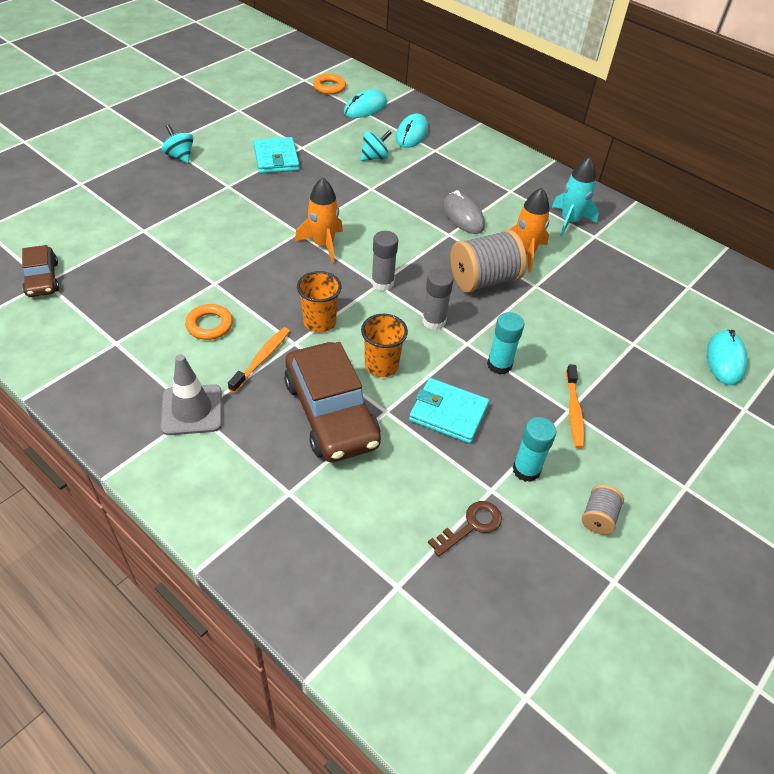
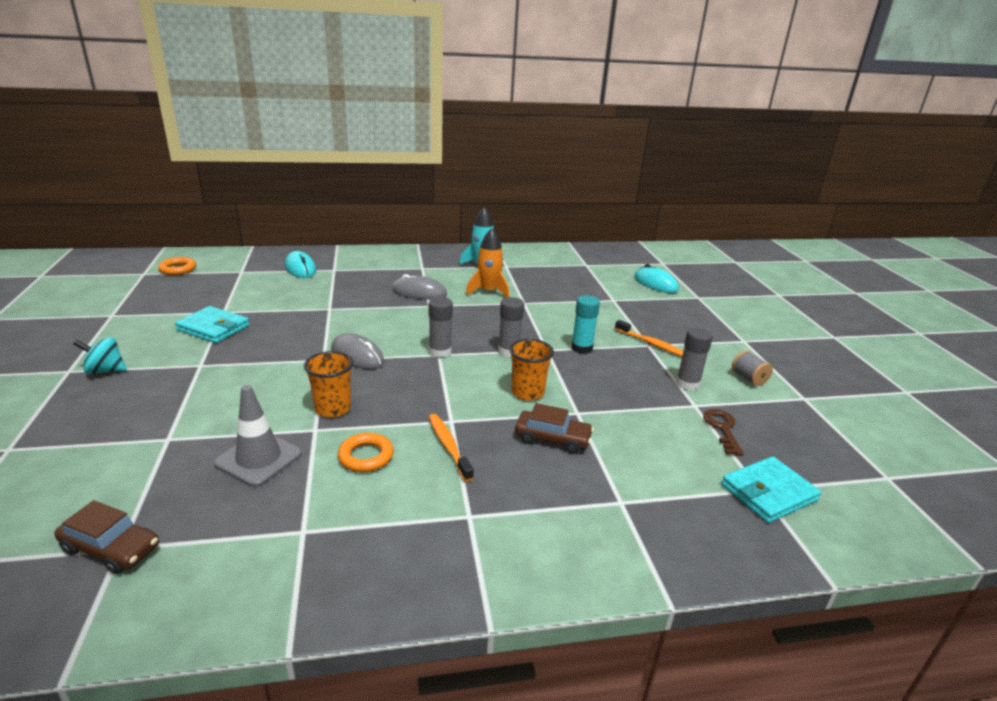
camera: 50 degrees left, 20 degrees down
grey traffic cone [161,354,222,435] -> grey traffic cone moved to [214,385,302,487]
brown car [284,342,381,462] -> brown car [515,403,594,454], size x0.54
orange rocket [295,178,343,263] -> grey mouse [331,333,384,369]
orange cup [297,271,341,333] -> orange cup moved to [304,351,353,418]
turquoise mouse [344,90,387,118] -> none
turquoise spinning top [360,130,392,161] -> none
turquoise wallet [409,378,489,444] -> turquoise wallet moved to [721,456,821,523]
grey spool [450,230,527,293] -> none
turquoise glue stick [513,417,556,482] -> grey glue stick [676,328,713,390]

